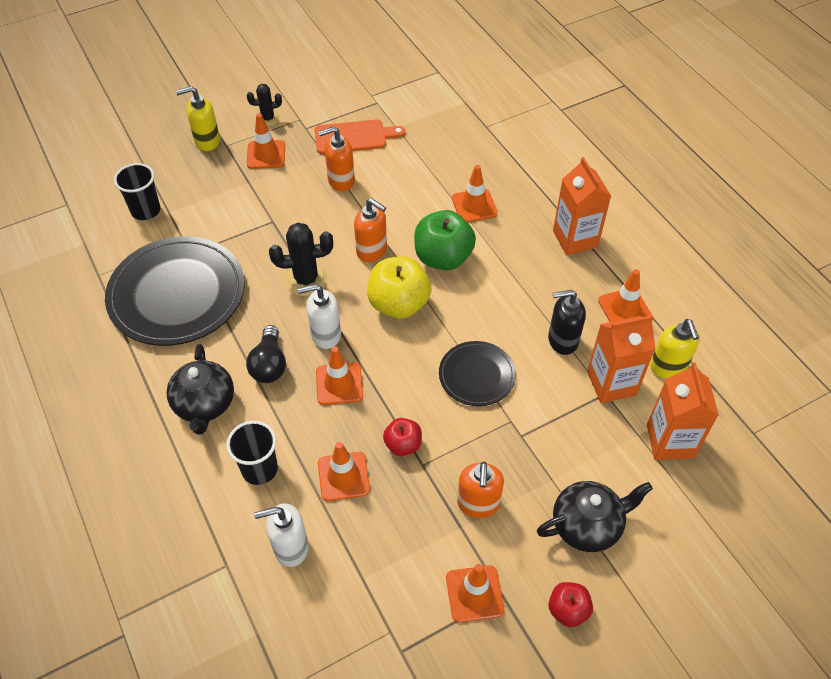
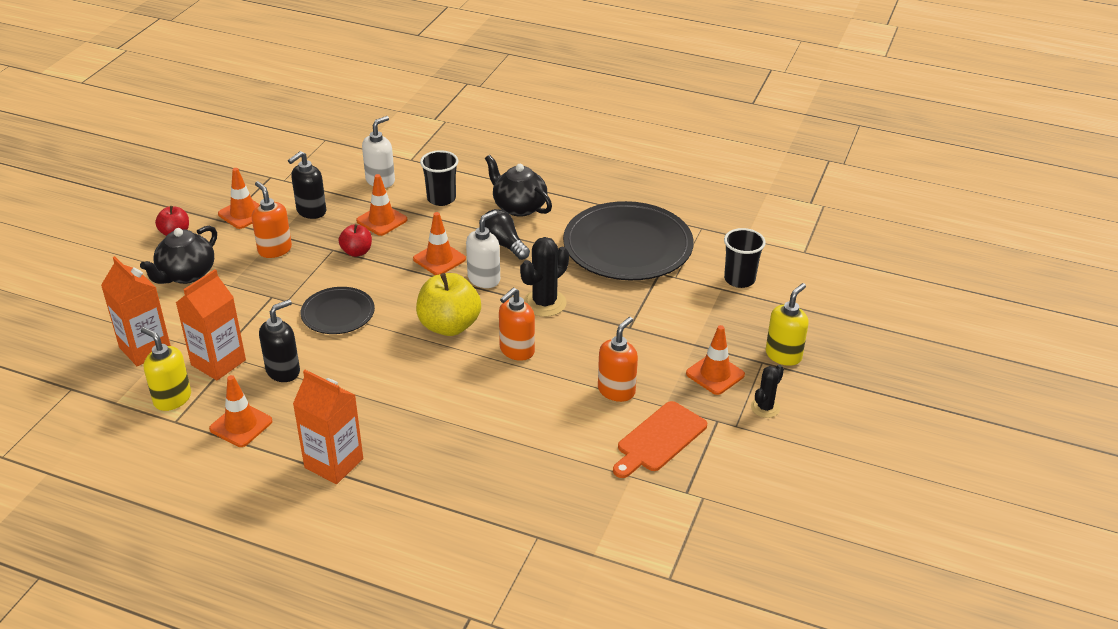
camera: 140 degrees right, 15 degrees down
orange soap dispenser [354,198,387,262] -> orange soap dispenser turned 45 degrees counterclockwise [499,288,535,361]
green apple [414,210,476,270] -> none
orange traffic cone [452,165,498,222] -> none
none -> black soap dispenser [288,151,326,219]

